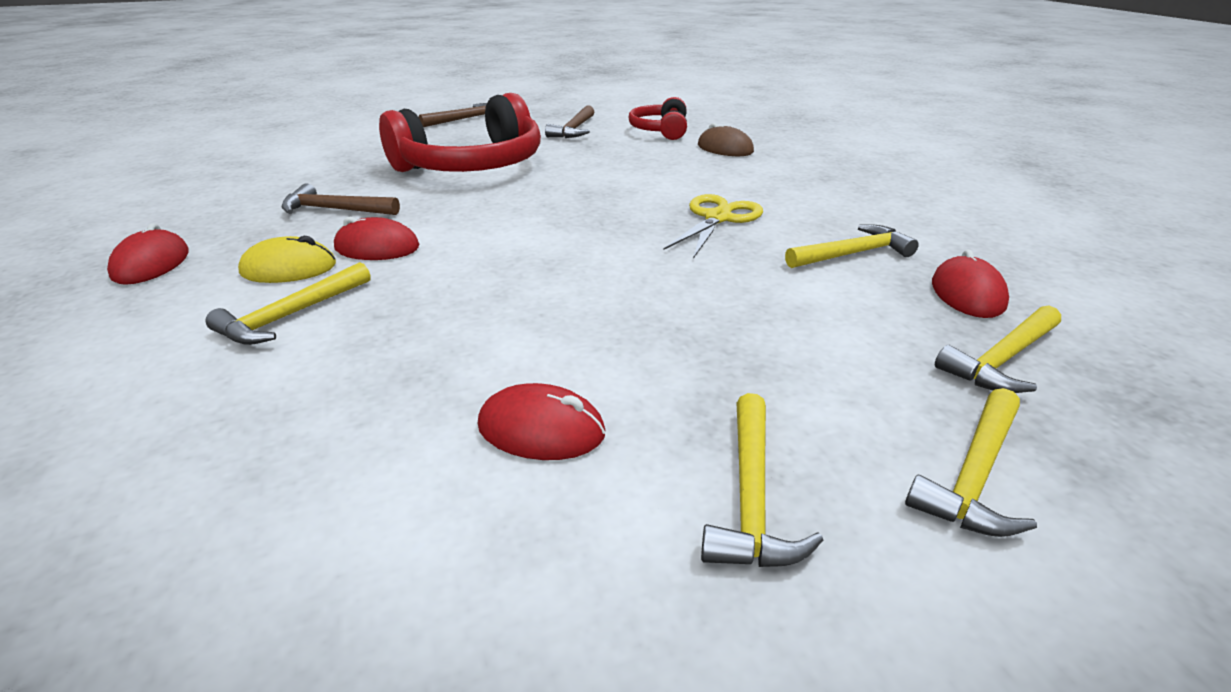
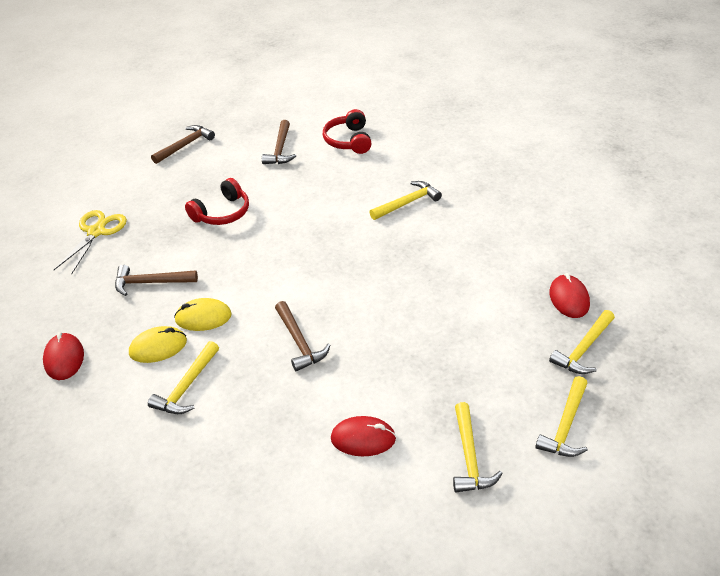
camera: 10 degrees left, 10 degrees up
red mouse [334,216,420,260] -> yellow mouse [174,298,231,331]
red headphones [379,93,541,172] -> red headphones [185,178,249,225], size x0.53
yellow scissors [663,194,763,259] -> yellow scissors moved to [54,210,127,275]
brown mouse [698,123,754,156] -> none
yellow hammer [785,225,919,268] -> yellow hammer moved to [369,181,442,220]
none -> brown hammer [275,301,330,371]

